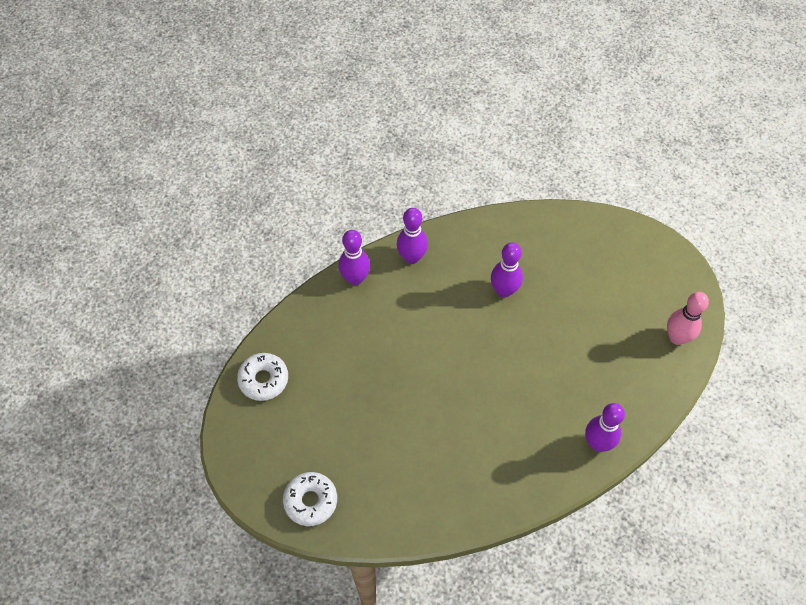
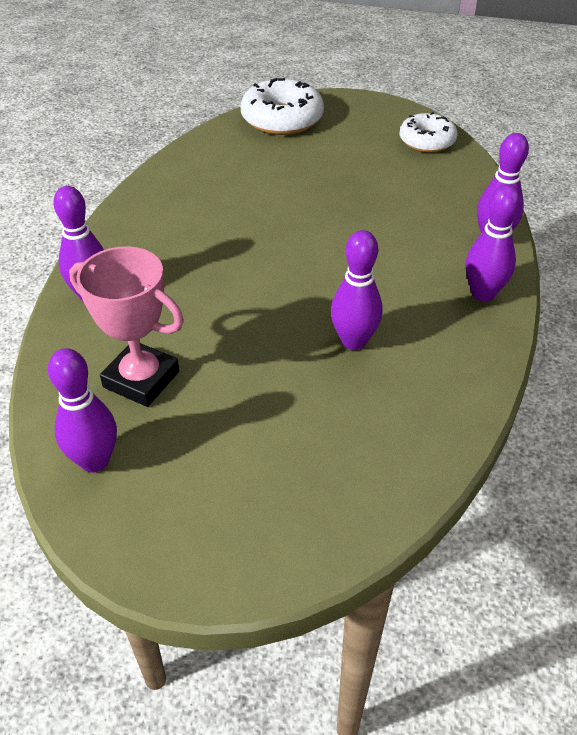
camera: 130 degrees right, 15 degrees down
white donut [283,472,337,526] -> white donut [241,78,324,135], size x1.50
pink bowling pin [667,292,709,345] -> purple bowling pin [48,348,117,473]
none -> pink trophy [69,246,184,407]

